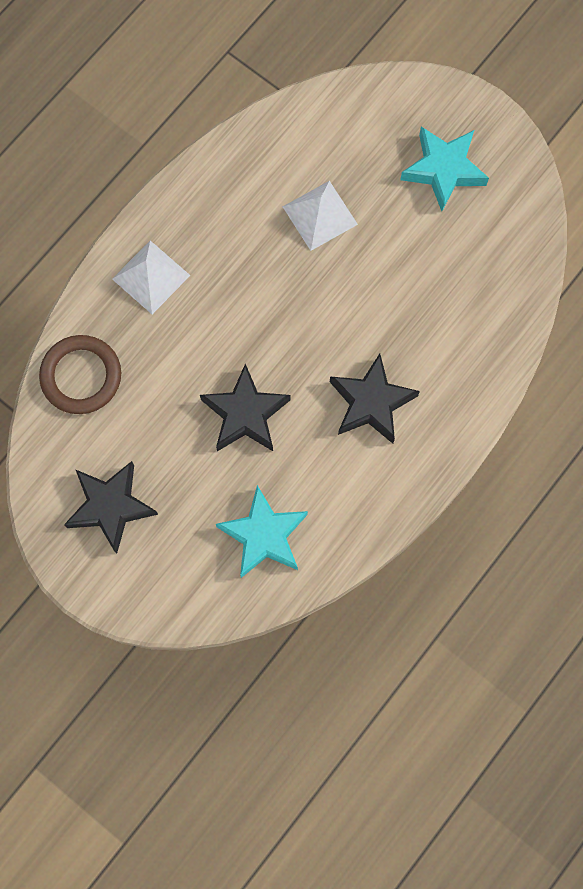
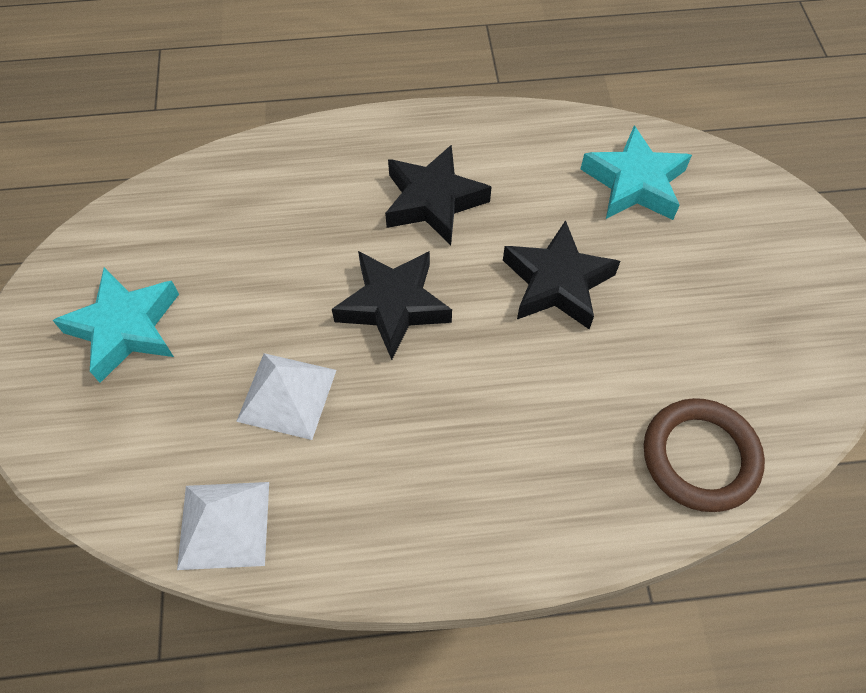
camera: 135 degrees left, 15 degrees down
black star [64,461,158,554] -> black star moved to [332,251,452,360]
white pyramid [112,241,191,314] -> white pyramid moved to [177,482,269,570]

